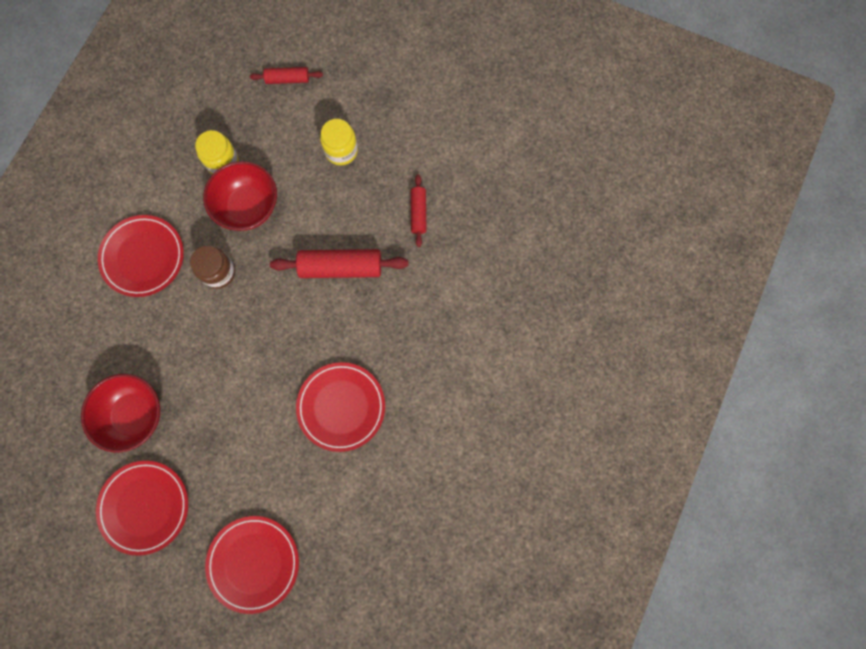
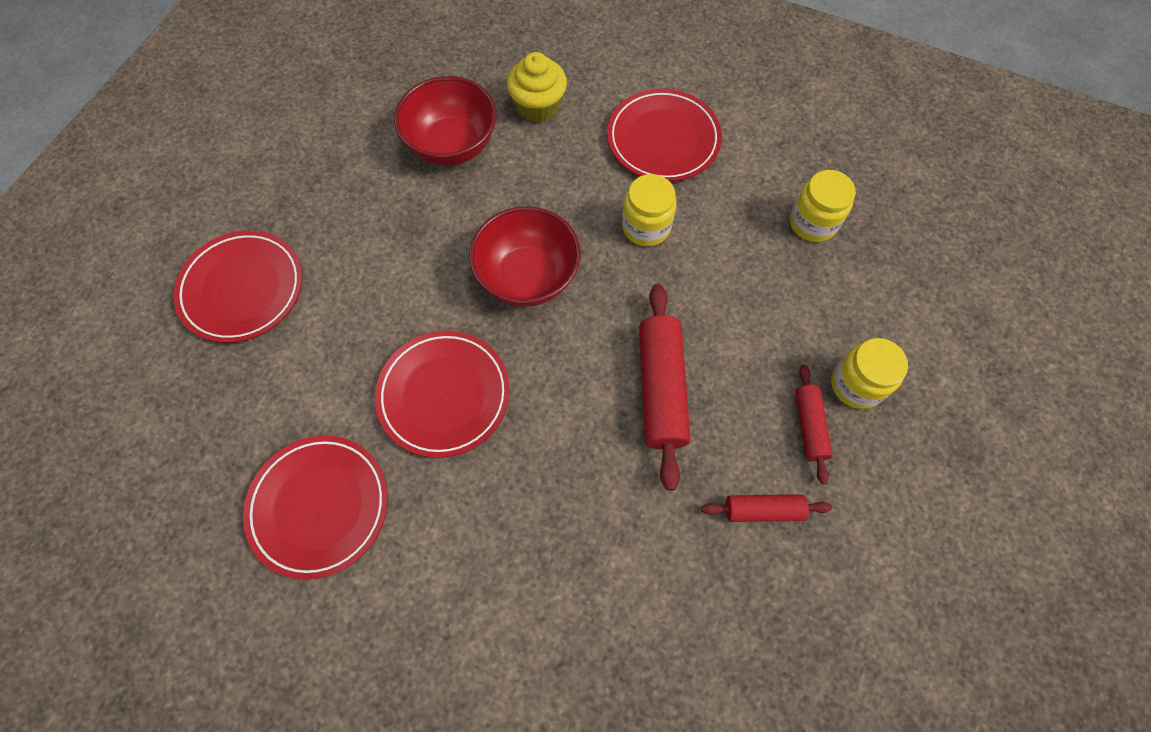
camera: 90 degrees right, 10 degrees down
red plate [96,461,188,556] -> red plate moved to [243,435,388,580]
brown jar [190,246,235,289] -> yellow jar [622,174,677,246]
red bowl [203,161,277,231] -> red bowl moved to [469,206,581,307]
red rolling pin [250,67,323,84] -> red rolling pin moved to [795,365,833,484]
none -> yellow cupcake [507,52,567,123]

